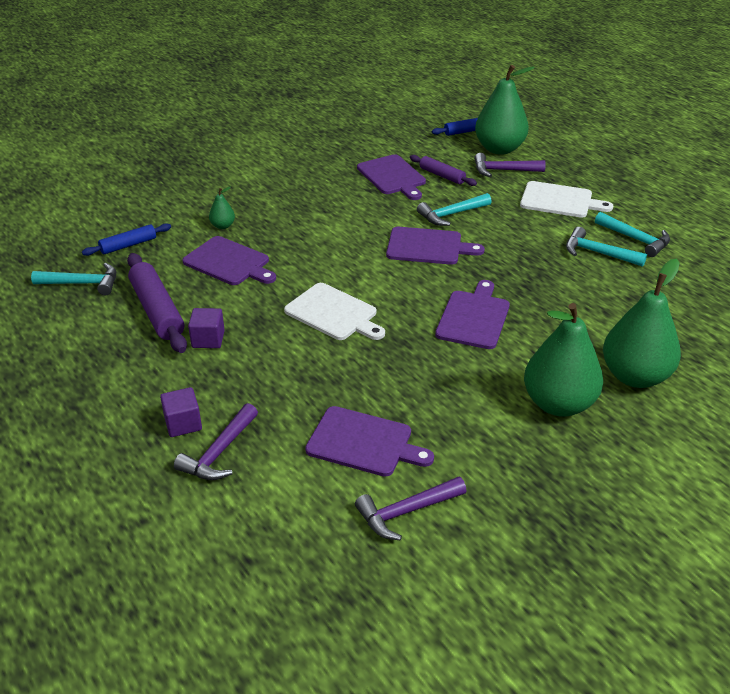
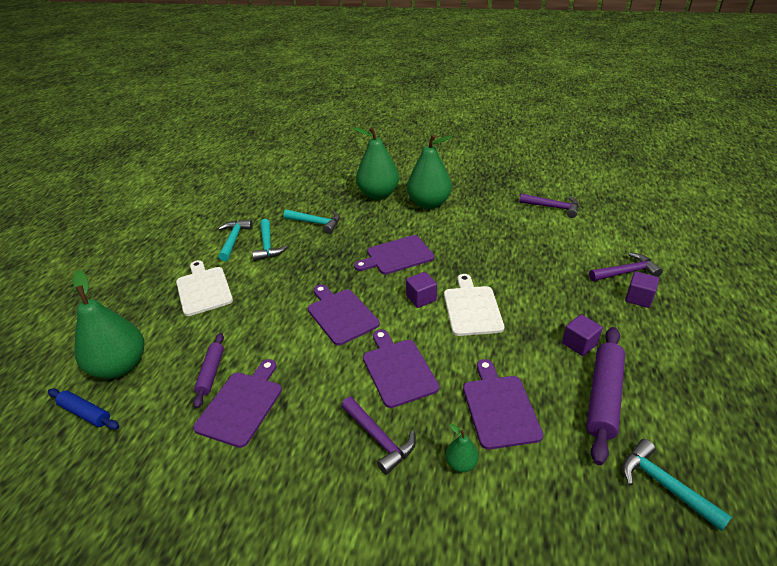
camera: 130 degrees left, 0 degrees up
blue rolling pin [82,223,171,256] -> none
purple cutting board [305,406,434,477] -> purple cutting board moved to [363,329,439,408]
turquoise hammer [417,193,492,226] -> turquoise hammer moved to [284,209,340,234]
purple hammer [474,153,546,177] -> purple hammer moved to [341,397,416,475]
none -> purple cube [406,272,437,308]

